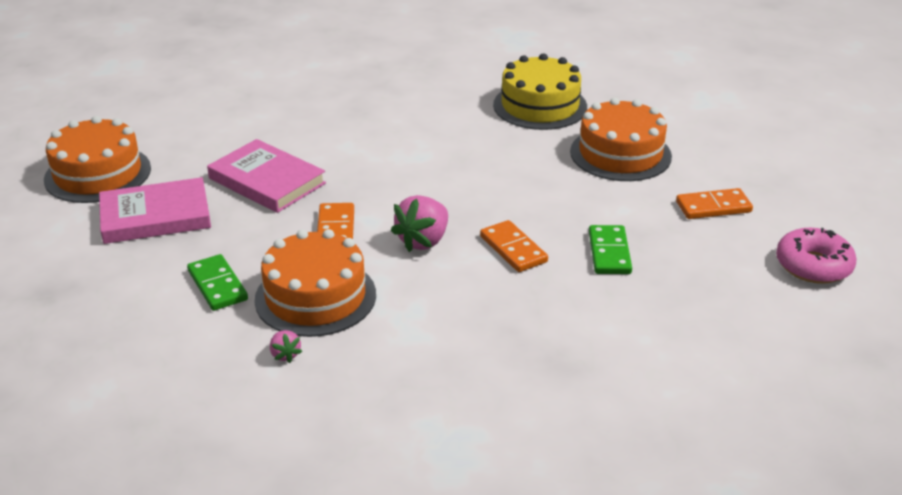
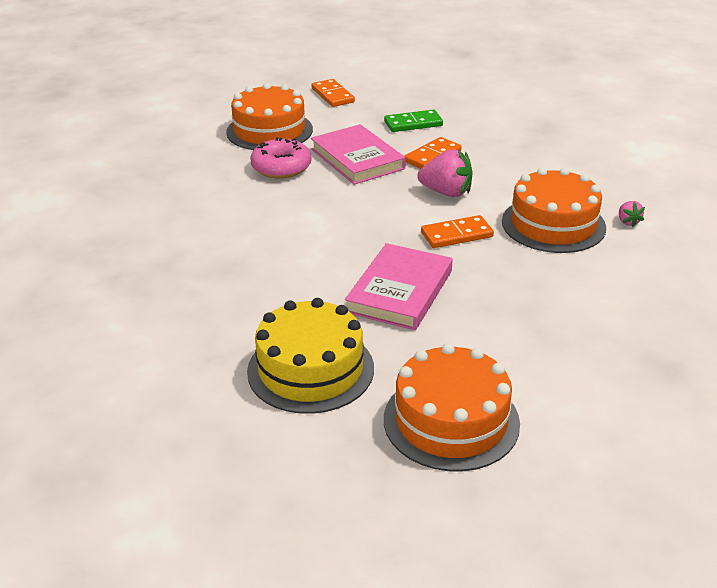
camera: 105 degrees left, 0 degrees up
pink book [99,177,211,244] -> pink book moved to [311,124,406,185]
green domino [187,254,248,311] -> none
pink strawberry [270,330,302,363] -> pink strawberry turned 120 degrees clockwise [619,201,645,227]
yellow cake [493,54,587,130] -> yellow cake moved to [247,298,374,414]
pink donut [776,228,857,284] -> pink donut moved to [250,137,311,179]

